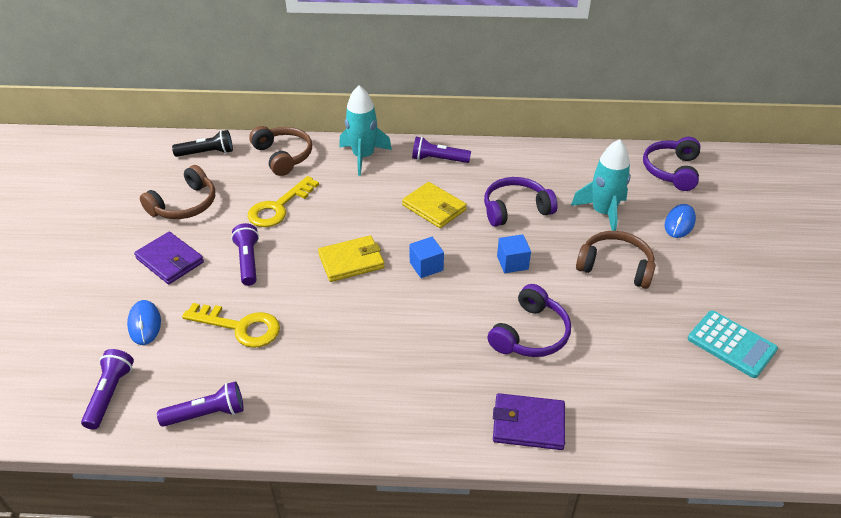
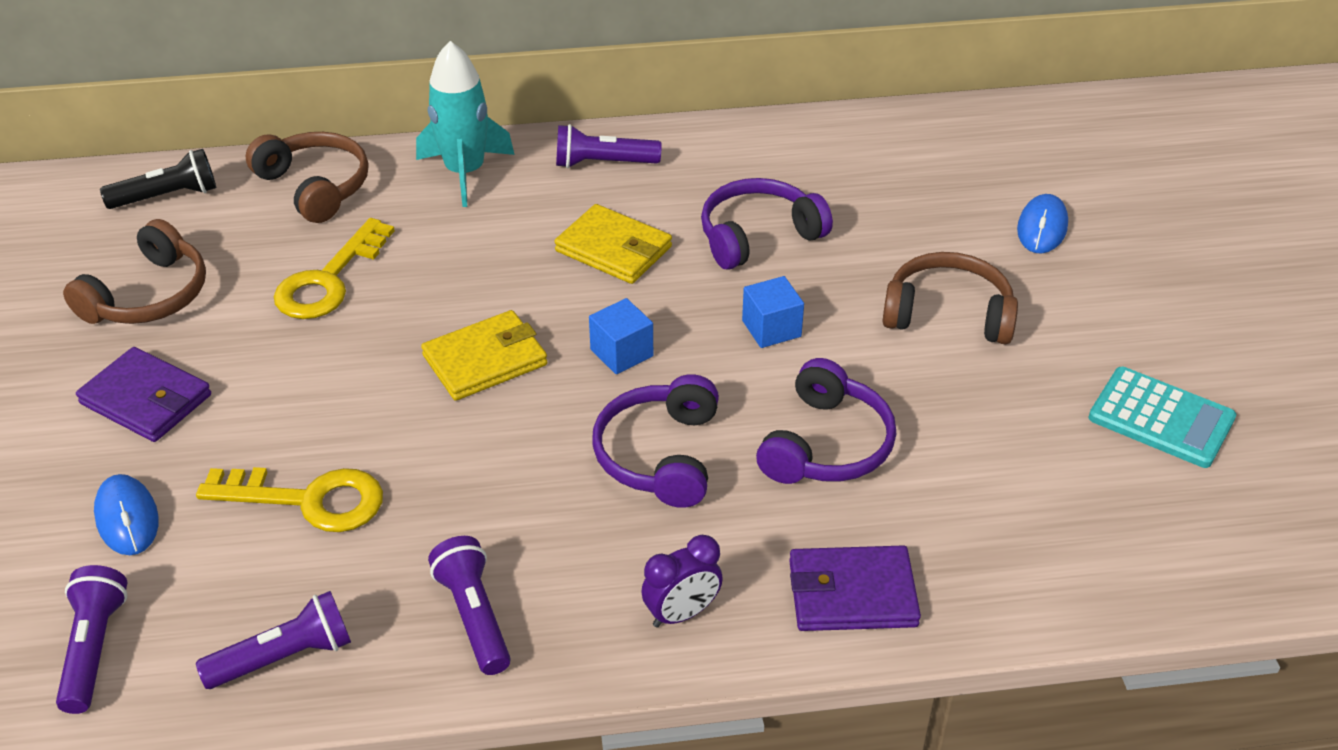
camera: 10 degrees left, 0 degrees up
purple flashlight [231,223,259,286] -> purple flashlight moved to [428,536,511,675]
turquoise rocket [571,139,631,231] -> none
purple headphones [643,137,700,191] -> purple headphones moved to [592,374,719,508]
none -> purple clock [641,535,723,628]

